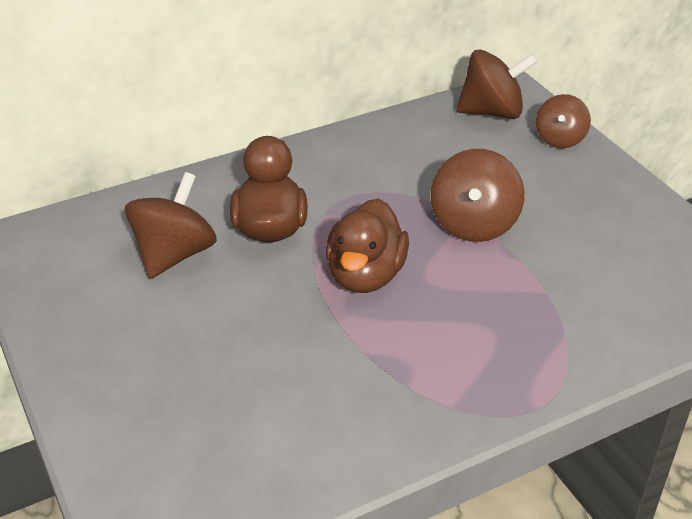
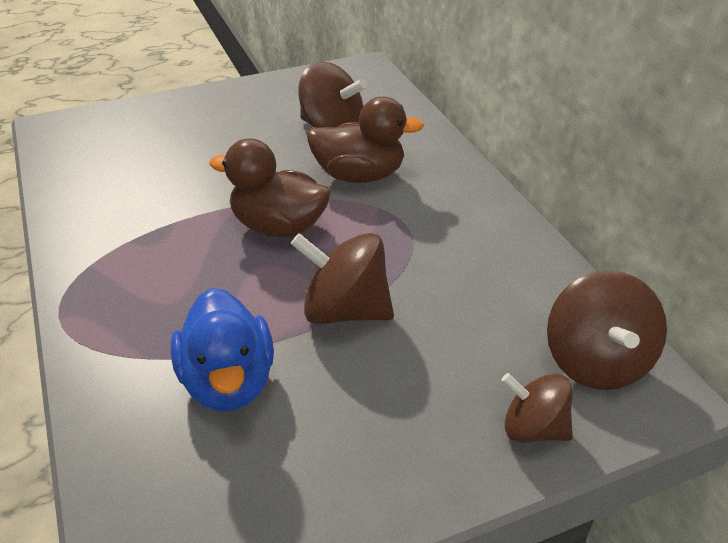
camera: 95 degrees right, 0 degrees up
none -> blue duck [171,288,274,411]

